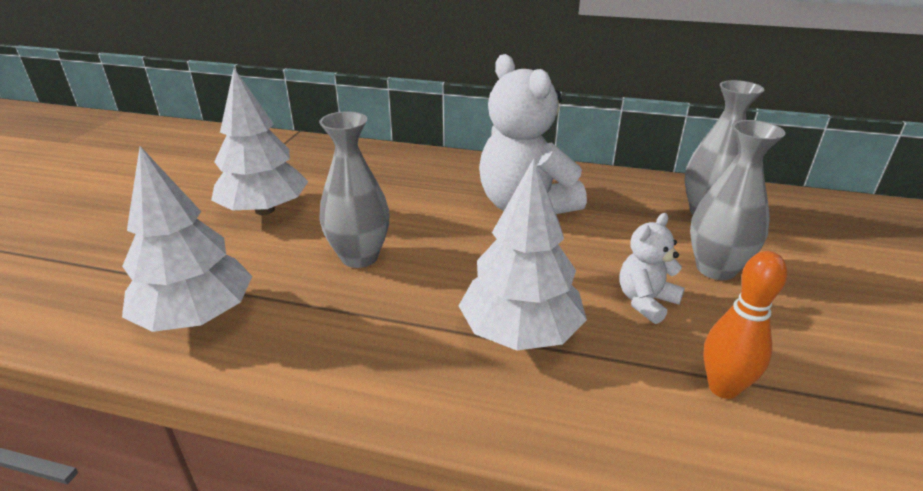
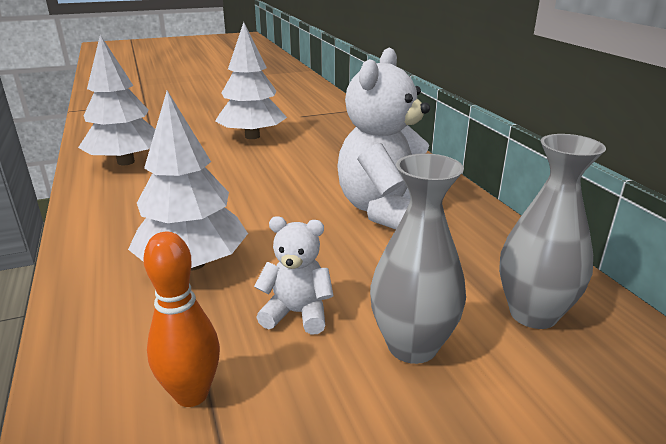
camera: 55 degrees right, 5 degrees down
grey vase [319,111,390,268] -> none

